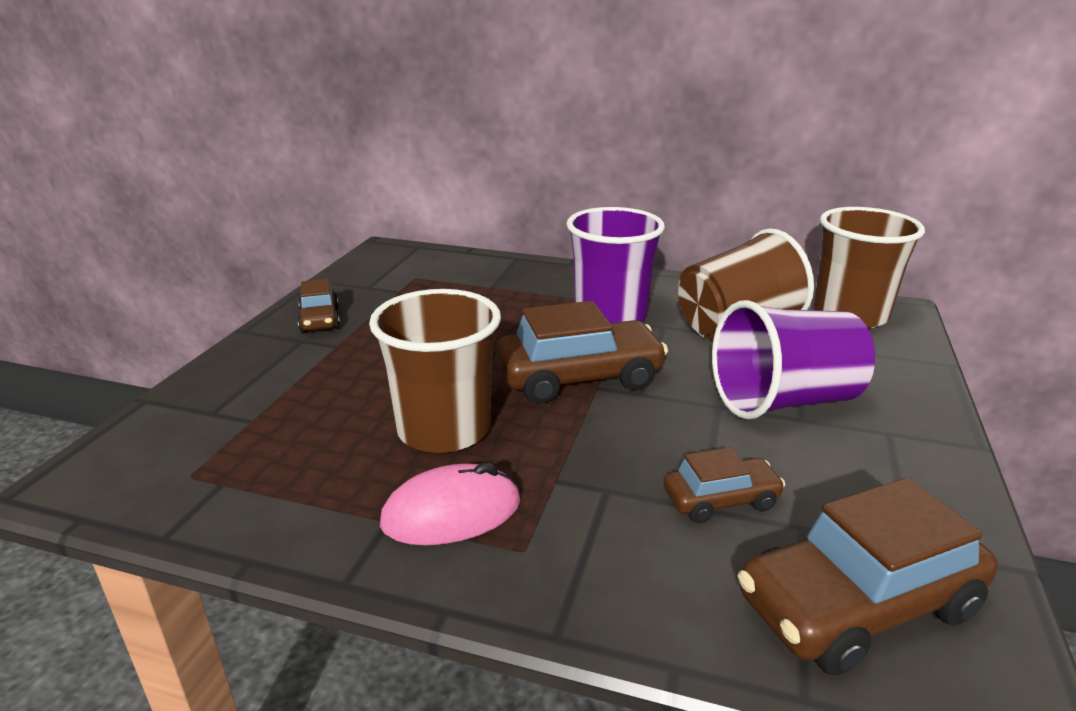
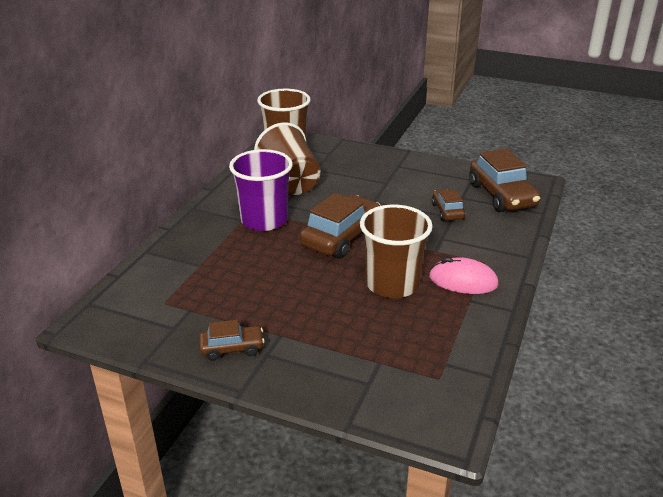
camera: 85 degrees left, 5 degrees up
pink mouse [380,462,520,545] -> pink mouse turned 60 degrees counterclockwise [429,257,499,294]
brown car [496,301,668,404] -> brown car turned 45 degrees clockwise [300,193,381,259]
purple cup [712,300,875,420] -> none

